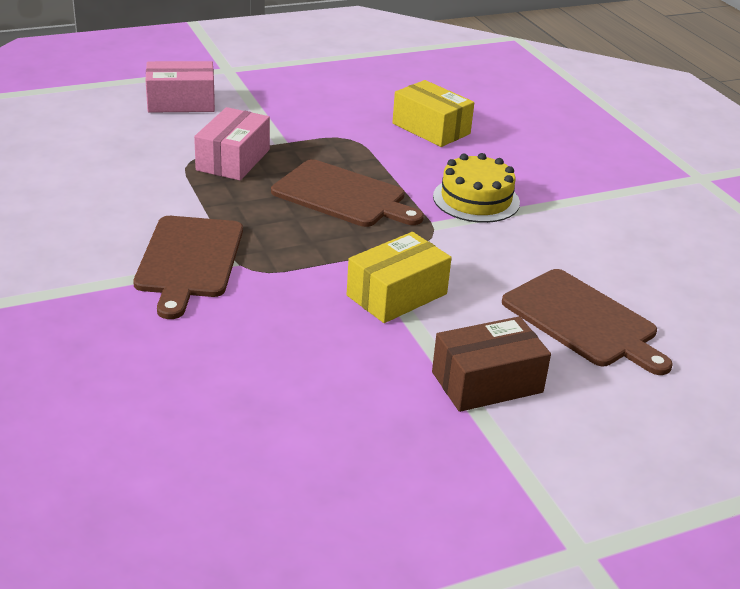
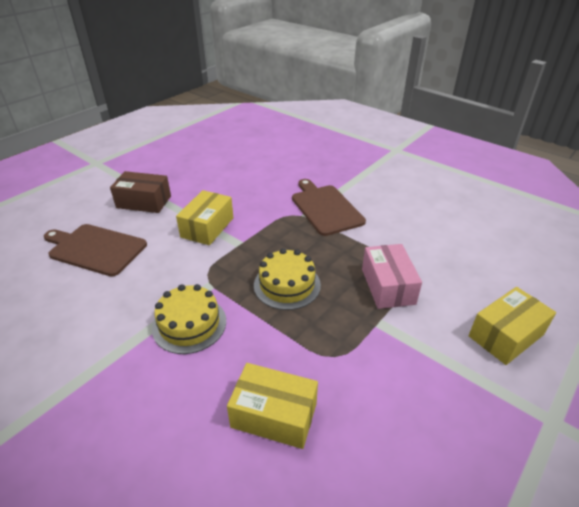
camera: 155 degrees right, 5 degrees up
pink box [145,61,215,113] -> yellow box [469,287,556,365]
brown cutting board [271,159,424,227] -> yellow cake [254,248,321,310]
brown box [432,316,551,412] -> brown box turned 60 degrees clockwise [110,171,171,213]

